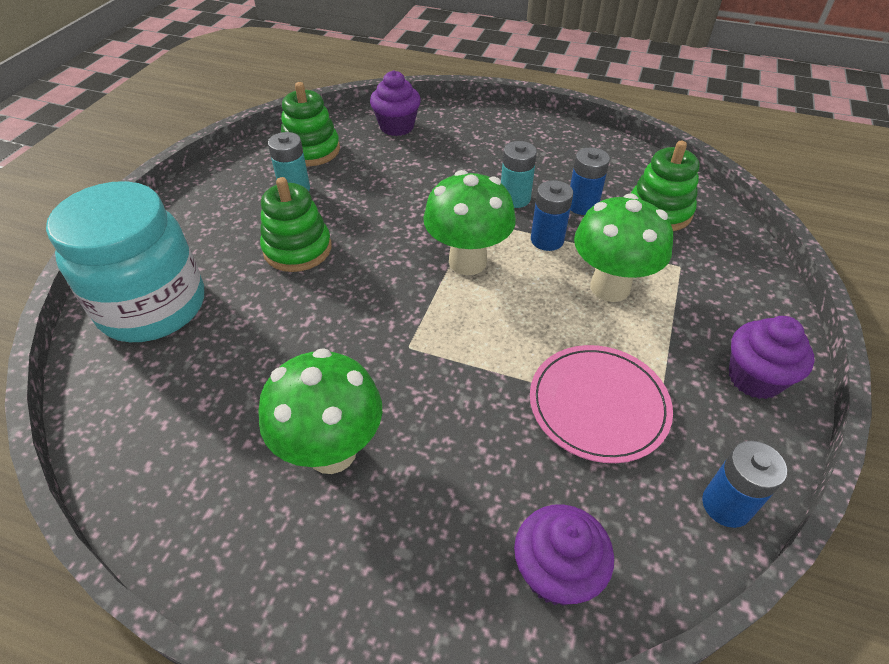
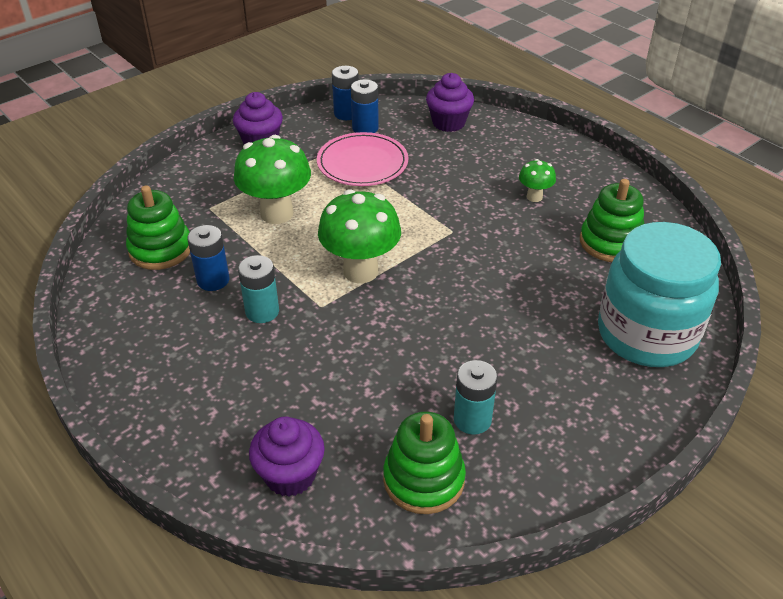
camera: 150 degrees left, 5 degrees down
green mushroom [258,348,382,474] -> green mushroom [519,159,556,202], size x0.50
green stacking toy [260,177,332,272] -> green stacking toy moved to [580,179,644,262]
blue battery [531,180,573,251] -> blue battery moved to [351,79,379,133]

